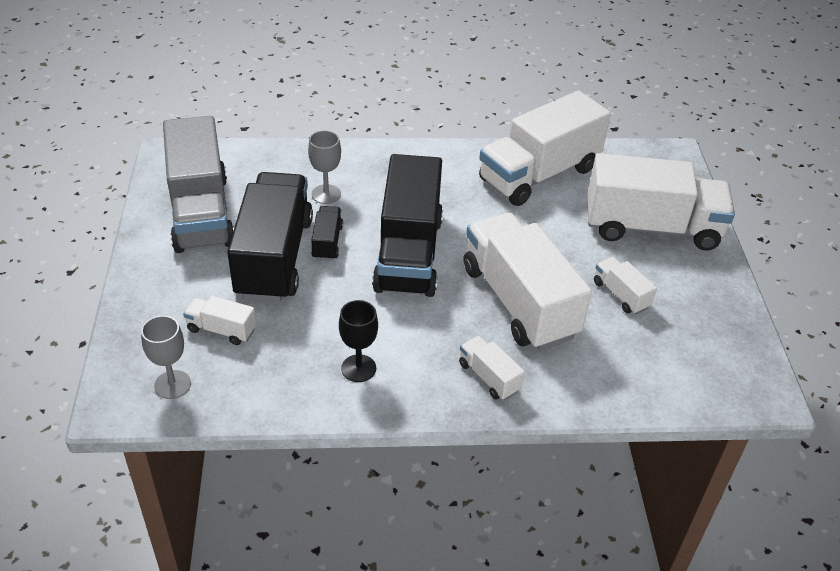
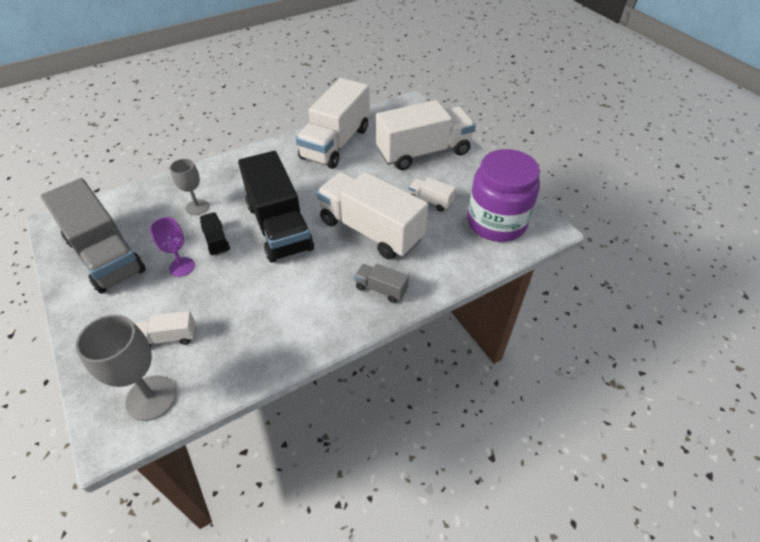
camera: 25 degrees left, 5 degrees up
grey goblet [141,315,191,399] -> grey goblet [76,314,176,421], size x1.60
black truck [227,172,313,302] -> purple goblet [150,217,195,277]
black goblet [339,300,378,382] -> none
white truck [459,336,525,400] -> grey truck [354,264,409,303]
none -> purple jar [467,149,540,242]

